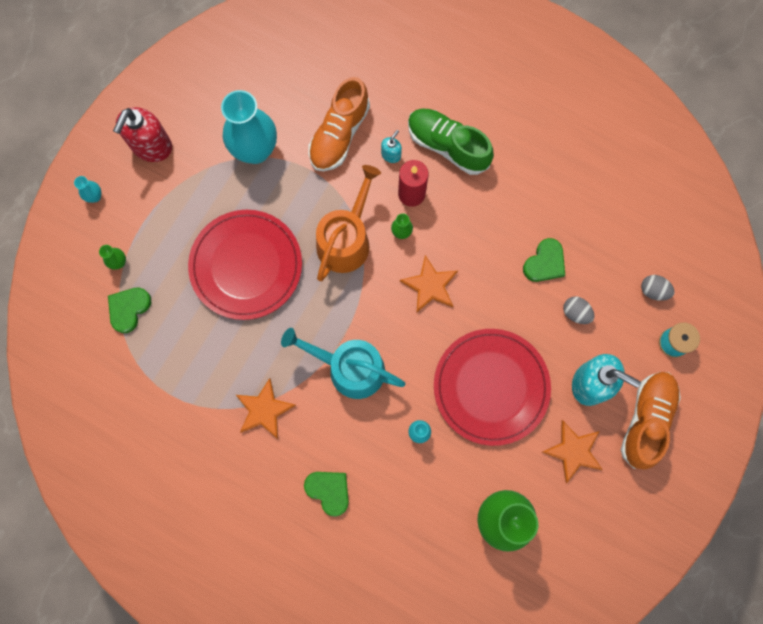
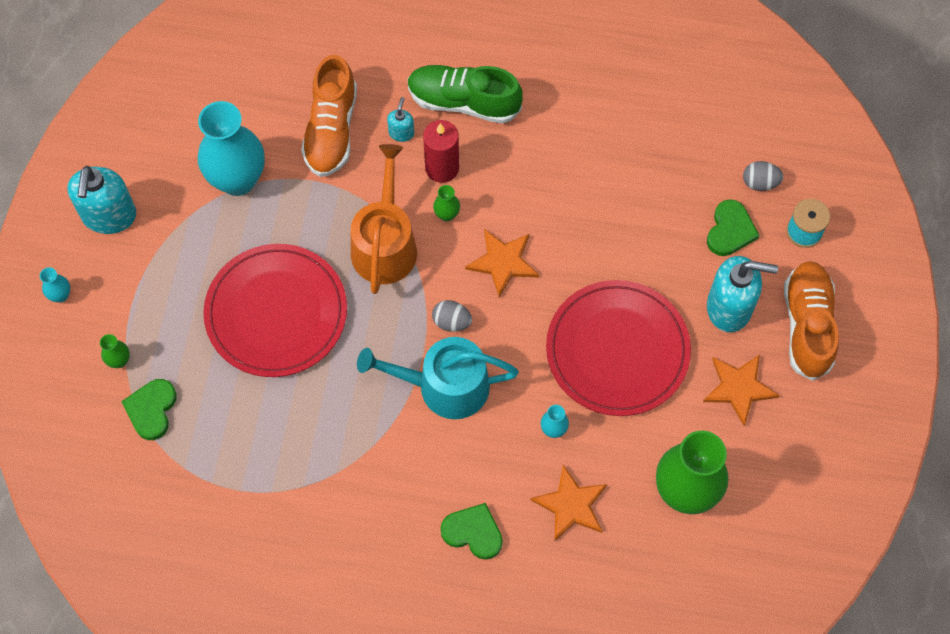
camera: 20 degrees left, 10 degrees down
red soap dispenser [113,107,172,162] -> turquoise soap dispenser [68,166,136,234]
orange star [236,378,296,439] -> orange star moved to [530,464,607,542]
green heart [523,238,565,282] -> green heart moved to [707,199,760,256]
grey egg [563,296,595,324] -> grey egg moved to [432,300,472,332]

